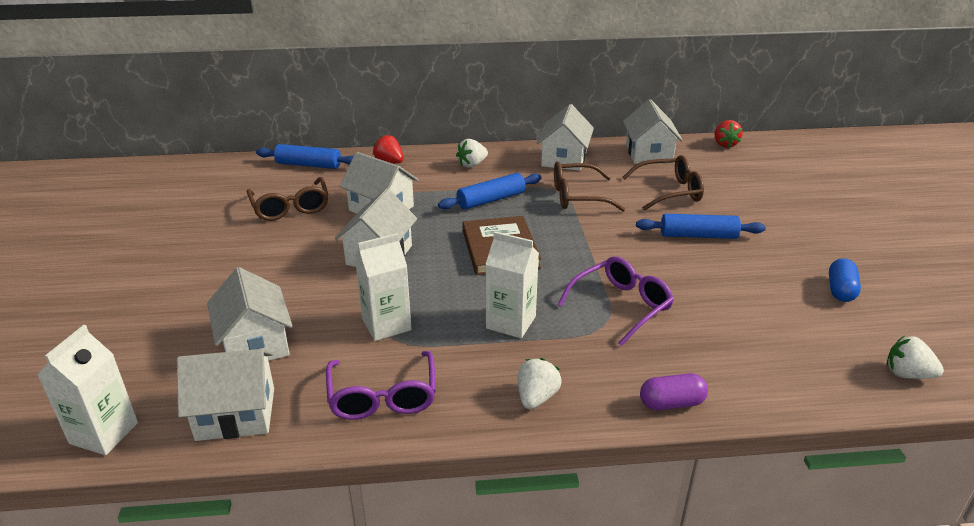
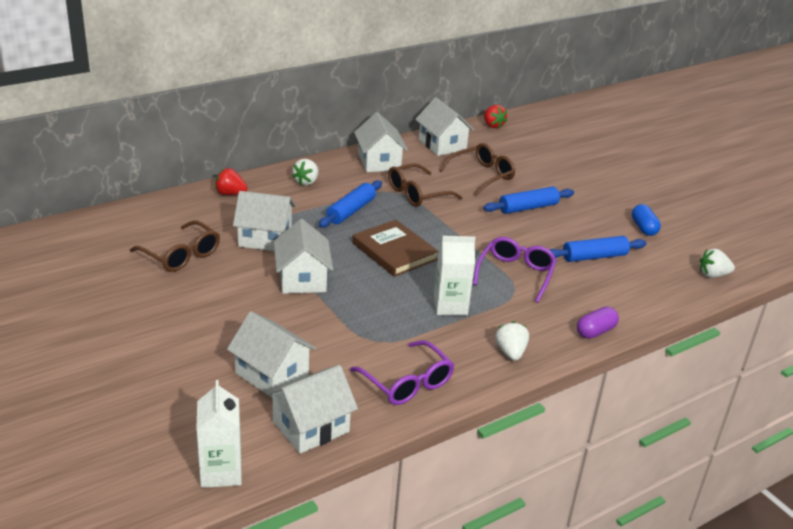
camera: 30 degrees left, 0 degrees up
blue rolling pin [256,144,354,169] -> blue rolling pin moved to [550,236,647,262]
white carton [355,233,412,341] -> none

